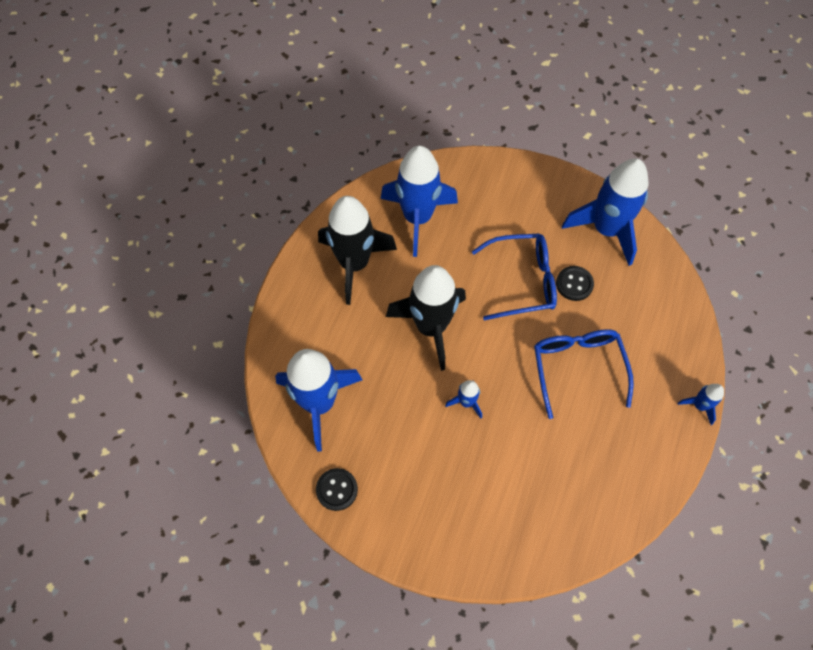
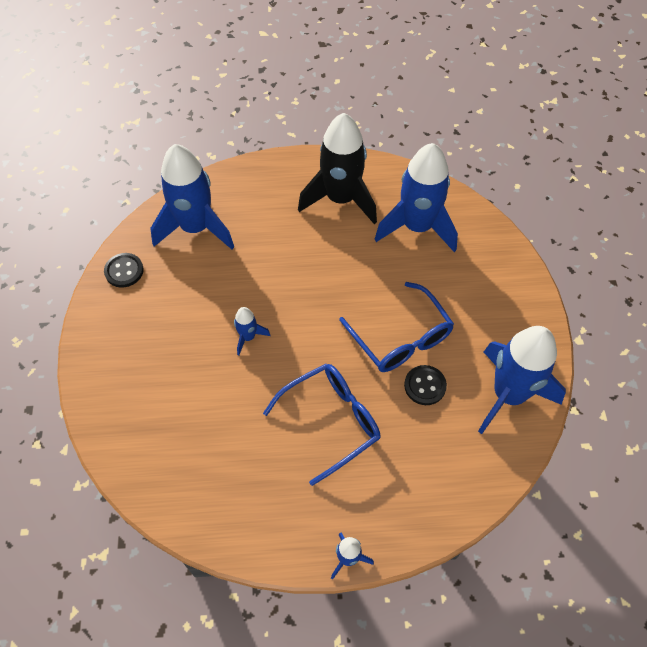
camera: 65 degrees right, 5 degrees down
black rocket [386,265,466,371] -> none

